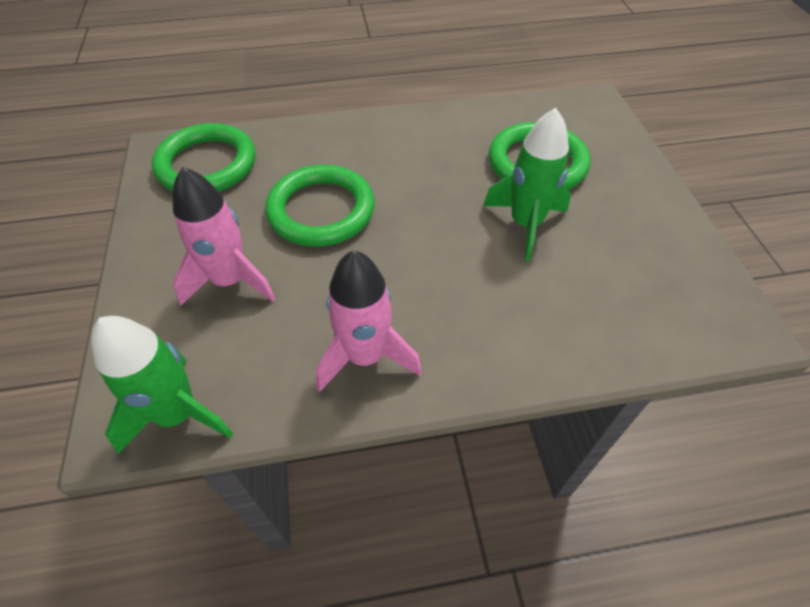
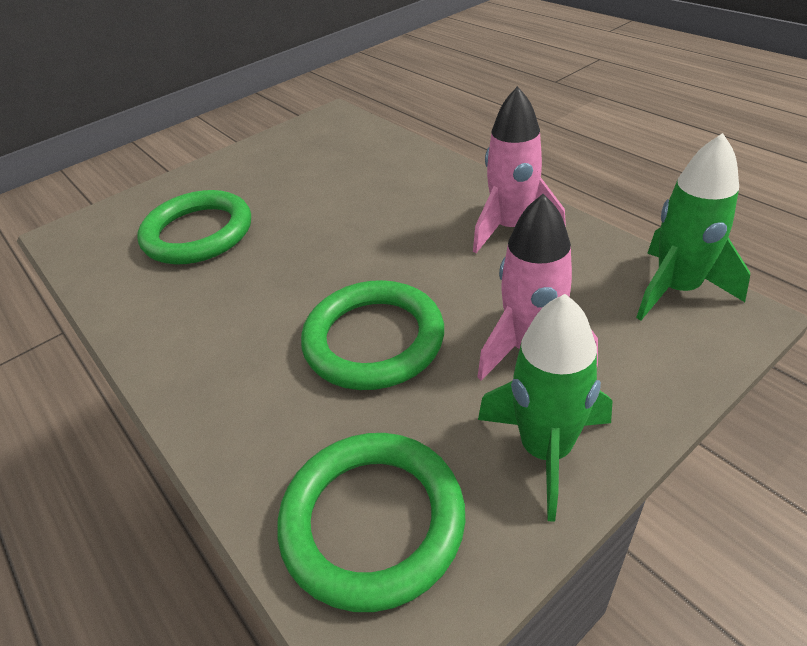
camera: 115 degrees left, 10 degrees down
green rocket [483,108,571,261] -> green rocket moved to [478,294,613,522]

